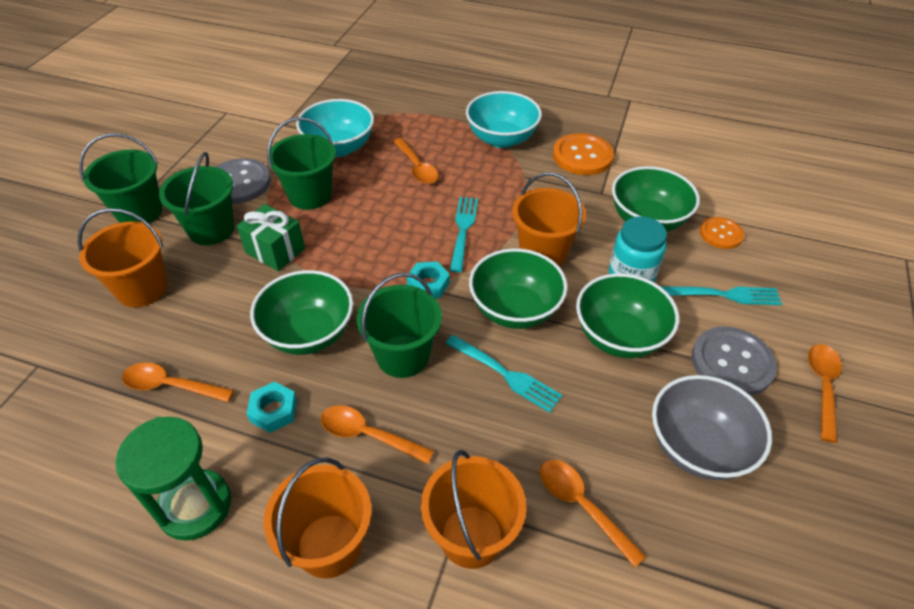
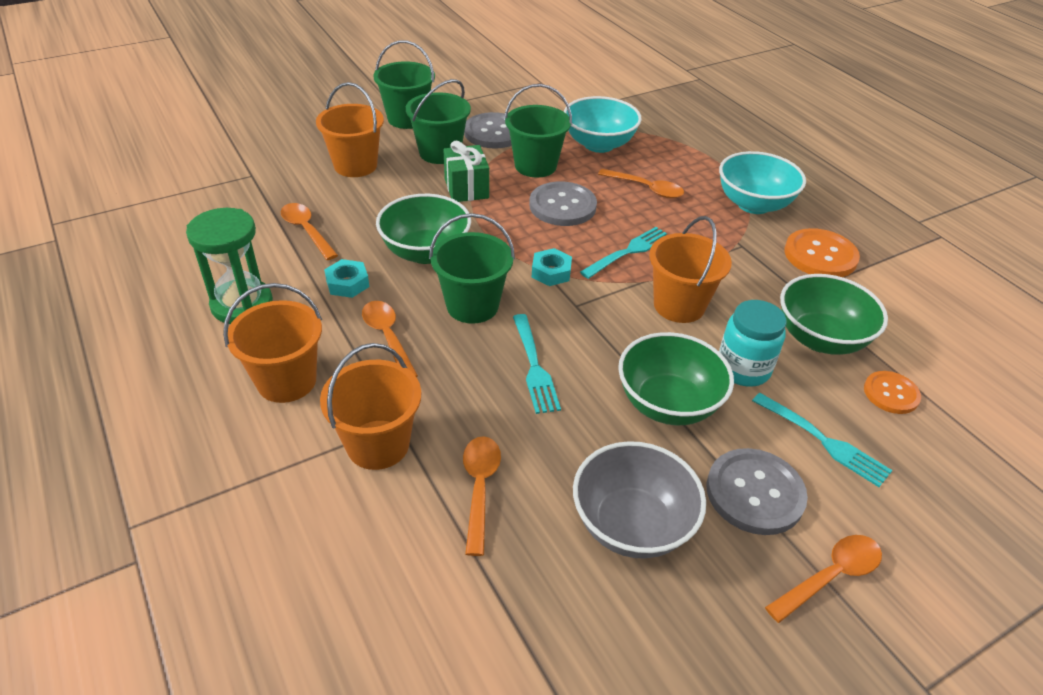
camera: 40 degrees right, 5 degrees down
orange spoon [393,138,439,184] -> orange spoon turned 75 degrees counterclockwise [598,169,684,198]
green bowl [469,248,568,329] -> none
none -> grey button [529,181,597,226]

